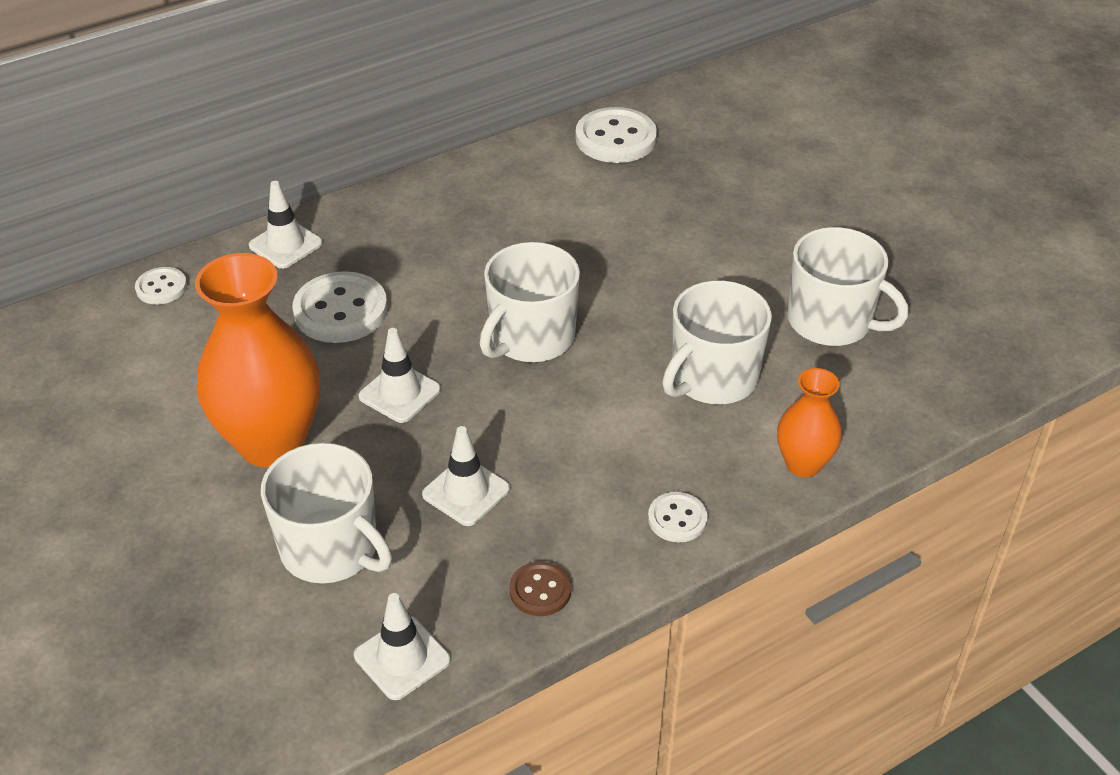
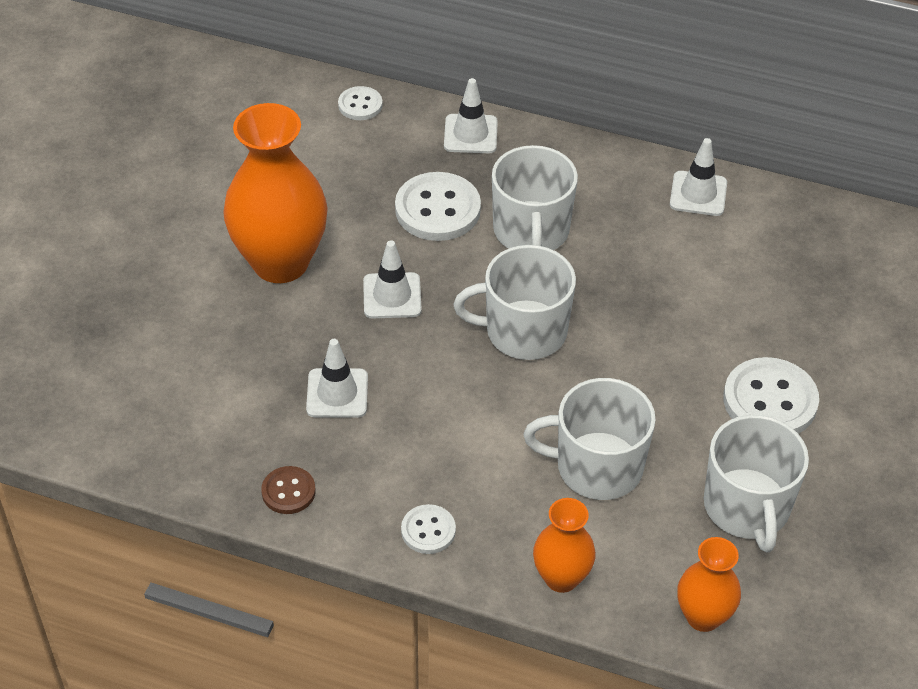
camera: 50 degrees right, 5 degrees up
white mug [261,443,392,583] -> white mug moved to [492,145,578,250]
white traffic cone [354,593,451,700] -> white traffic cone moved to [670,138,727,216]
white button [576,107,657,163] -> white button moved to [723,357,819,434]
none -> orange vase [677,537,741,632]

